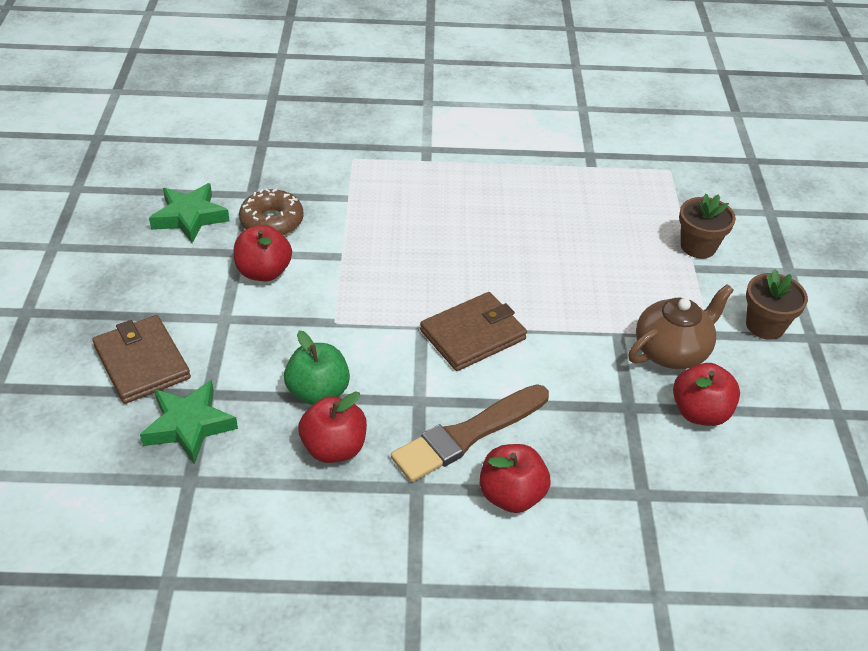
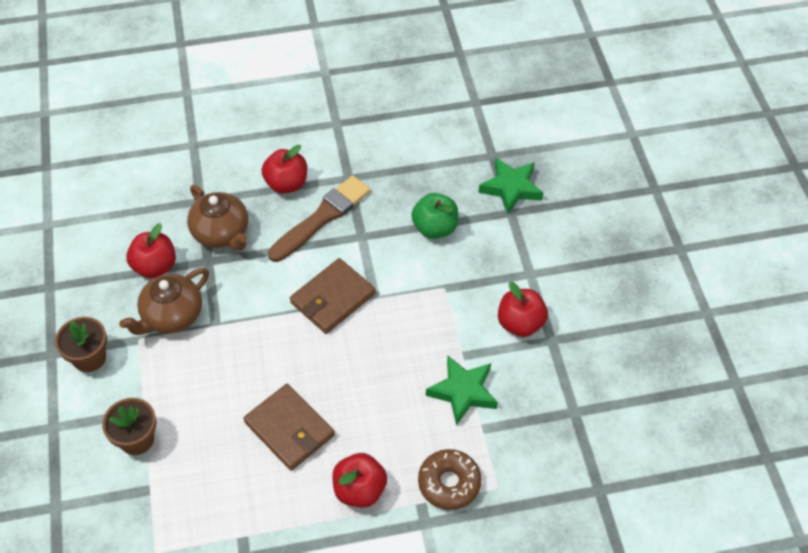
camera: 170 degrees right, 10 degrees up
brown wallet [92,315,191,404] -> brown wallet moved to [243,384,335,471]
green star [149,183,230,243] -> green star moved to [426,356,498,426]
brown donut [239,189,304,235] -> brown donut moved to [418,449,481,510]
red apple [298,391,367,463] -> red apple moved to [332,453,387,508]
none -> brown teapot [187,185,248,251]

